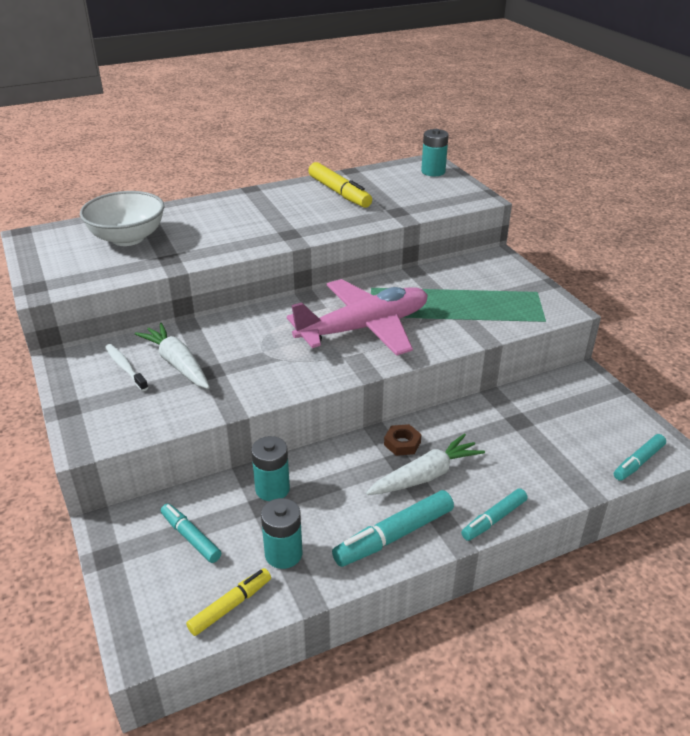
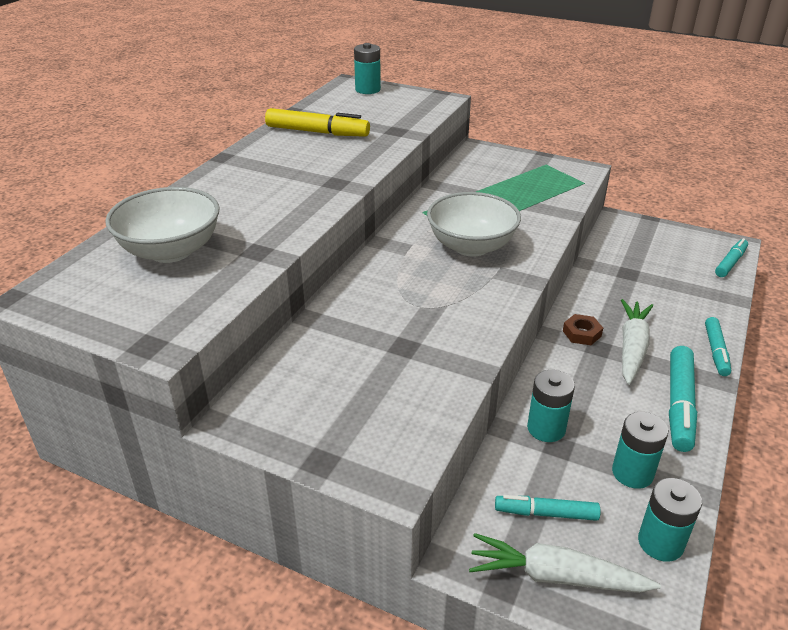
camera: 40 degrees left, 0 degrees up
white toothbrush [105,344,148,391] -> none
white carrot [135,323,210,389] -> white carrot moved to [469,533,661,593]
yellow marker [186,568,271,636] -> turquoise battery [638,478,702,562]
pink plane [287,279,428,356] -> white bowl [427,192,521,256]
turquoise marker [614,434,666,481] -> turquoise marker turned 150 degrees counterclockwise [715,238,748,277]

